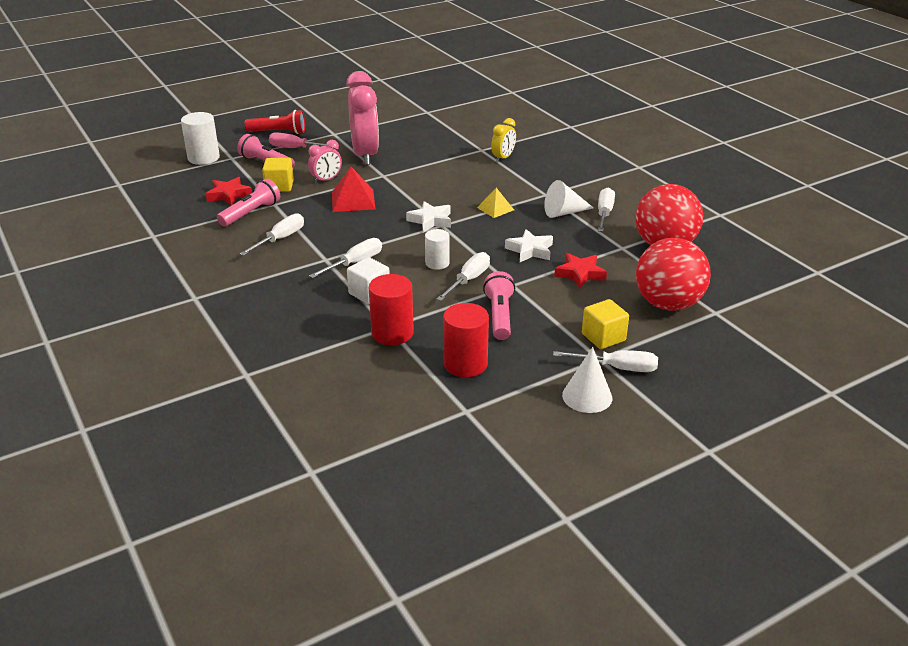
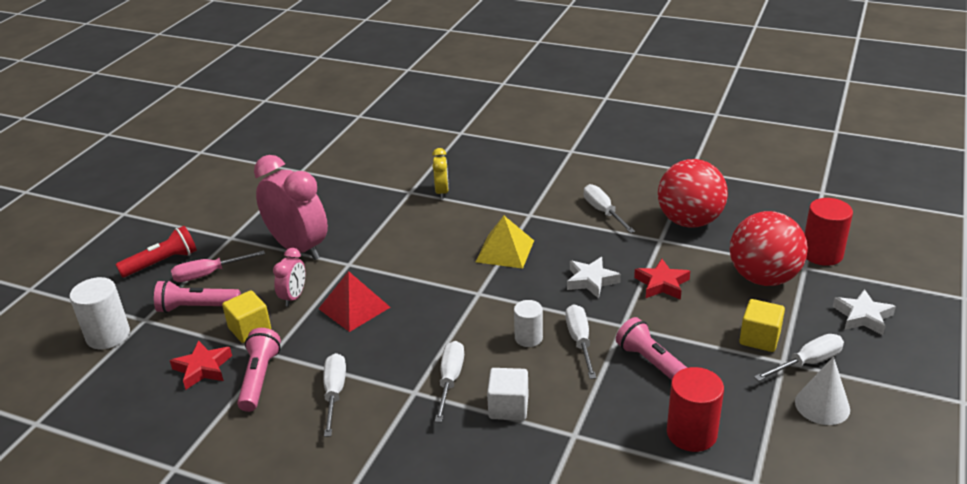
camera: 35 degrees left, 0 degrees up
red cylinder [369,274,414,345] -> red cylinder moved to [804,198,853,266]
white star [406,201,451,232] -> white star moved to [833,289,896,335]
yellow pyramid [477,188,514,218] -> yellow pyramid [476,216,534,269], size x1.60
white cone [544,180,593,218] -> none

